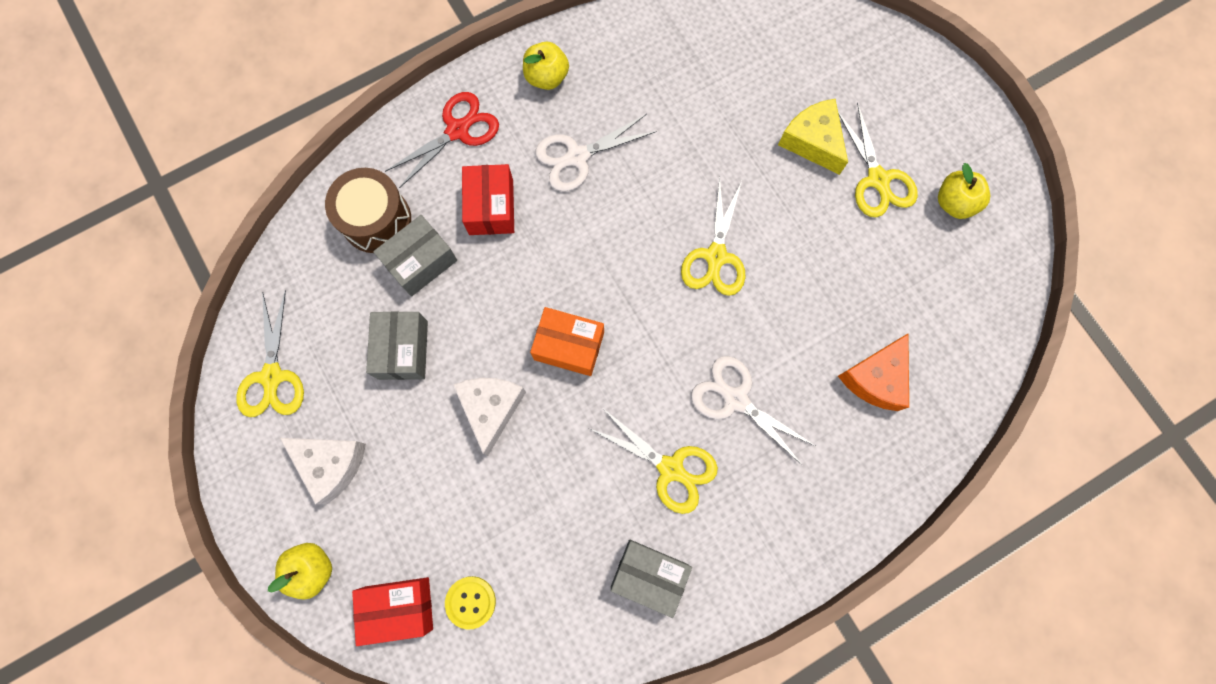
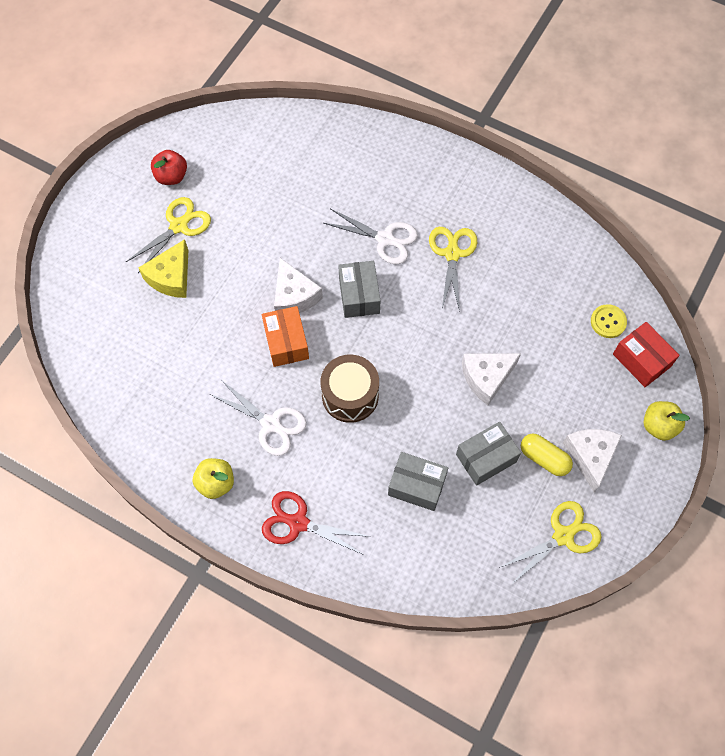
camera: 120 degrees left, 10 degrees down
brown drum [325,168,411,253] -> brown drum moved to [321,355,379,423]
red box [462,164,514,235] -> none
orange box [530,307,604,376] -> orange box moved to [262,306,309,367]
grey box [611,540,692,618] -> grey box moved to [338,261,380,318]
yellow scissors [681,177,746,296] -> white cheese [274,258,323,313]
white scissors [691,356,815,465] -> white scissors turned 75 degrees counterclockwise [324,209,418,264]
orange cheese [838,334,909,411] -> none
yellow apple [938,163,990,219] -> red apple [151,150,187,185]
none -> yellow capsule [521,434,573,476]

